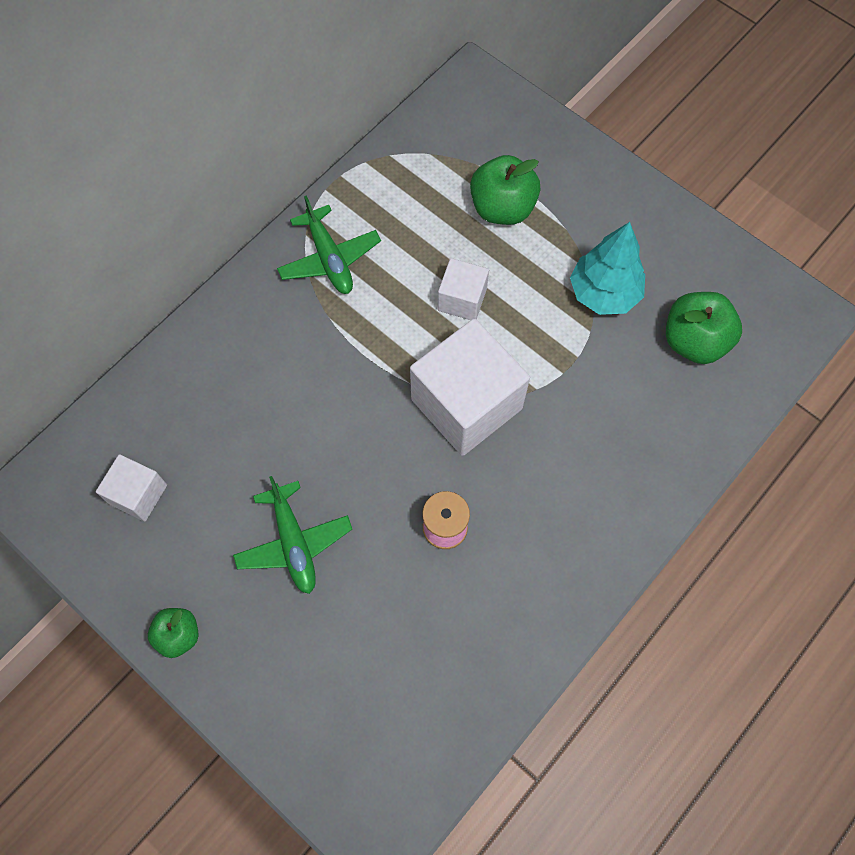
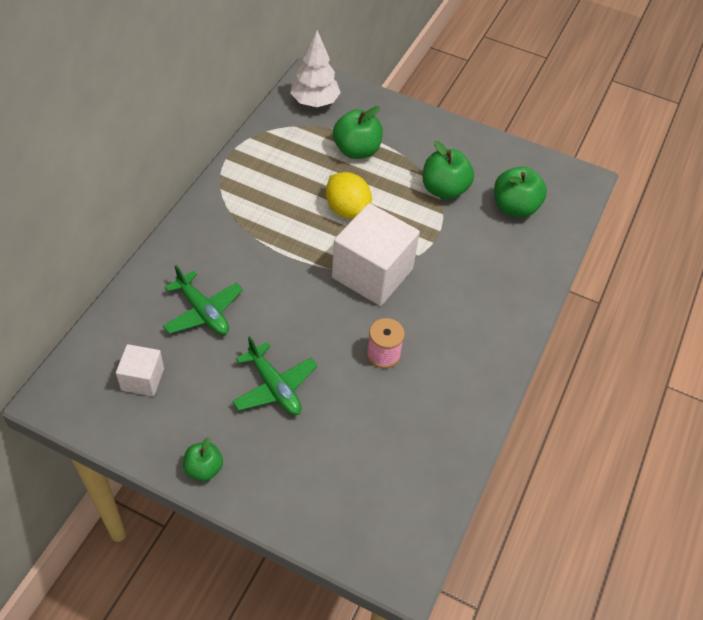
camera: 20 degrees left, 15 degrees down
green plane [277,195,381,294] -> green plane moved to [163,265,243,335]
white cube [438,258,489,320] -> yellow lemon [326,172,372,219]
turquoise tree [570,222,645,315] -> green apple [423,141,474,200]
none -> white tree [290,30,341,107]

